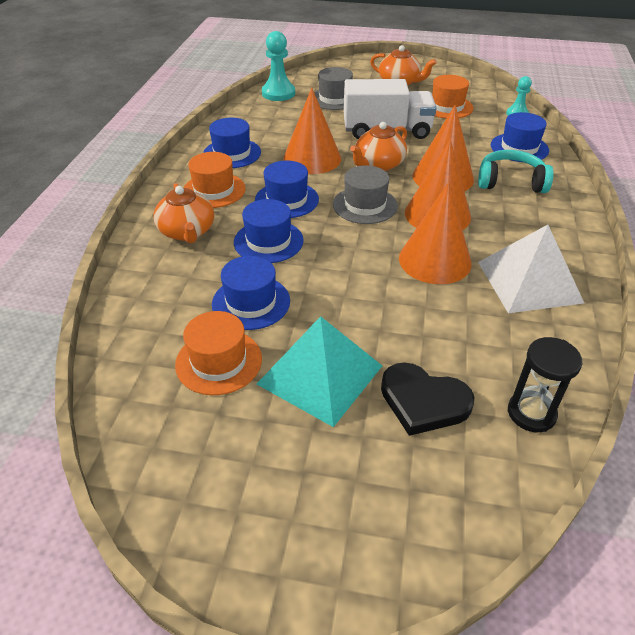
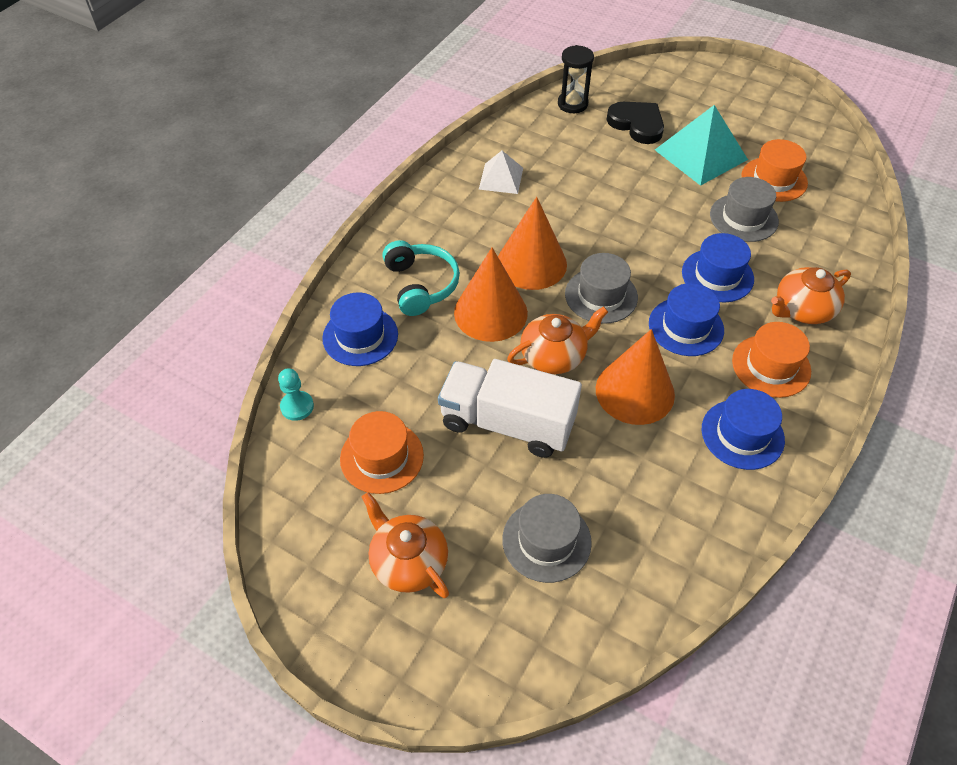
camera: 160 degrees left, 10 degrees up
orange teapot [153,183,214,243] -> orange teapot turned 120 degrees counterclockwise [771,267,851,324]
blue hat [212,256,290,330] -> grey hat [710,177,779,242]
turquoise pawn [262,31,295,101] -> none
orange cone [399,182,471,284] -> none
turquoise headphones [478,150,554,193] -> turquoise headphones turned 135 degrees counterclockwise [382,240,460,316]
white pyramid [478,225,584,313] -> white pyramid [479,151,523,194], size x0.58

